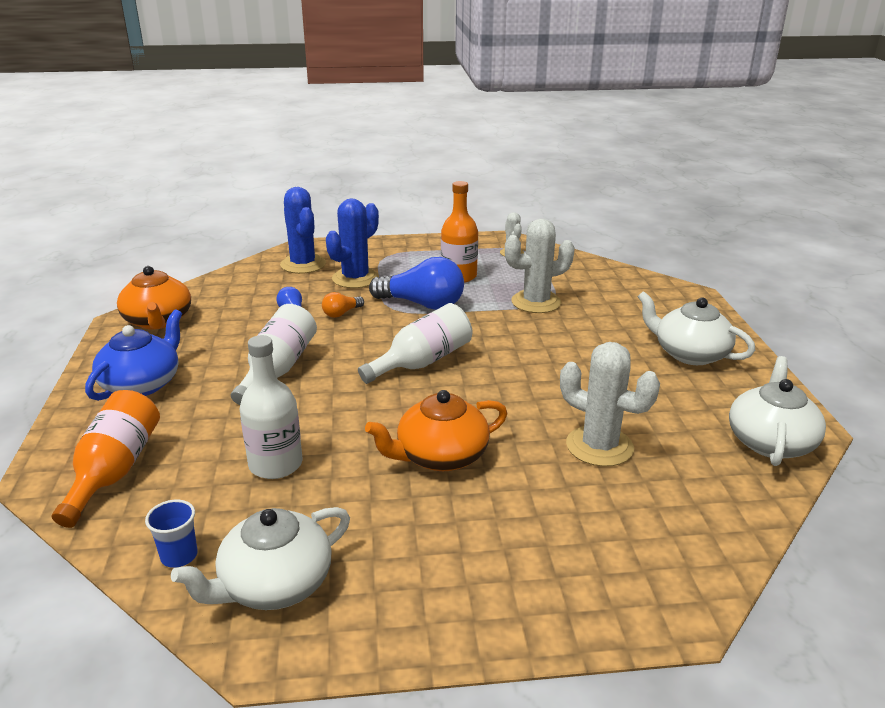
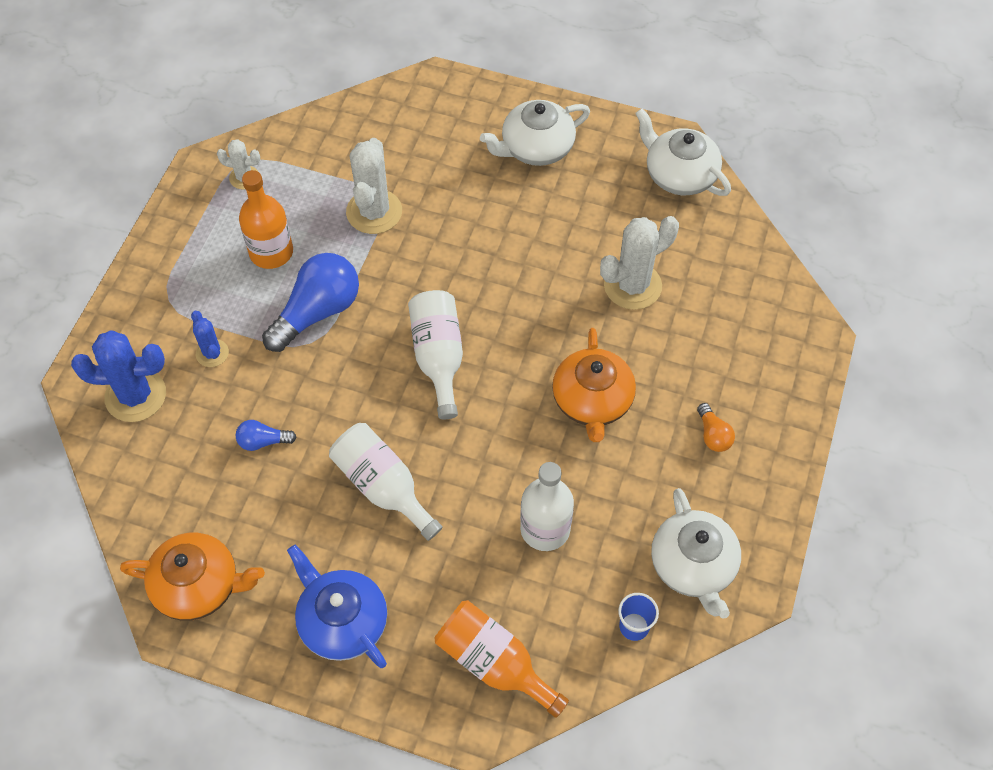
camera: 65 degrees left, 30 degrees up
orange light bulb [322,292,364,318] -> orange light bulb moved to [697,403,735,452]
blue cactus [326,198,379,288] -> blue cactus [191,311,229,367], size x0.55

